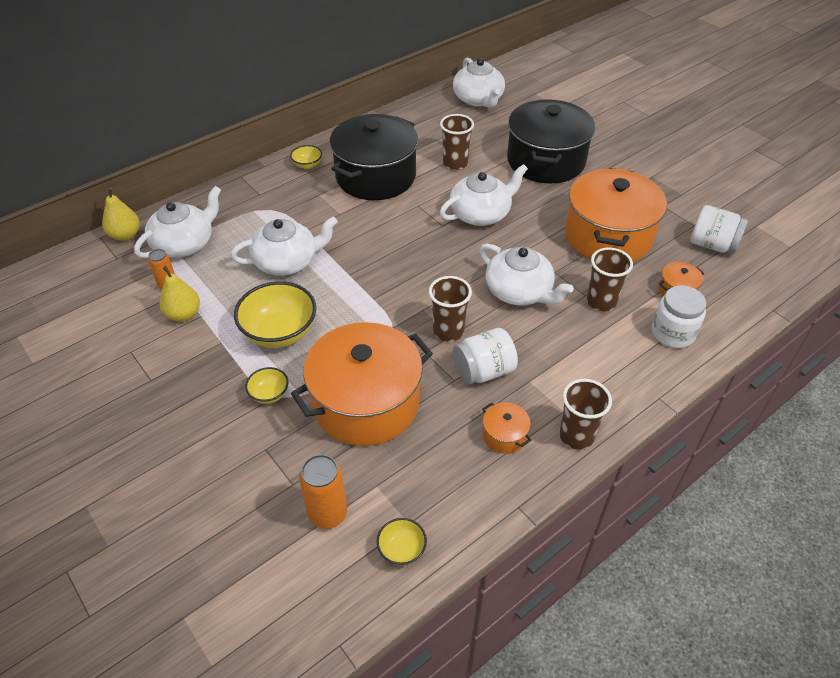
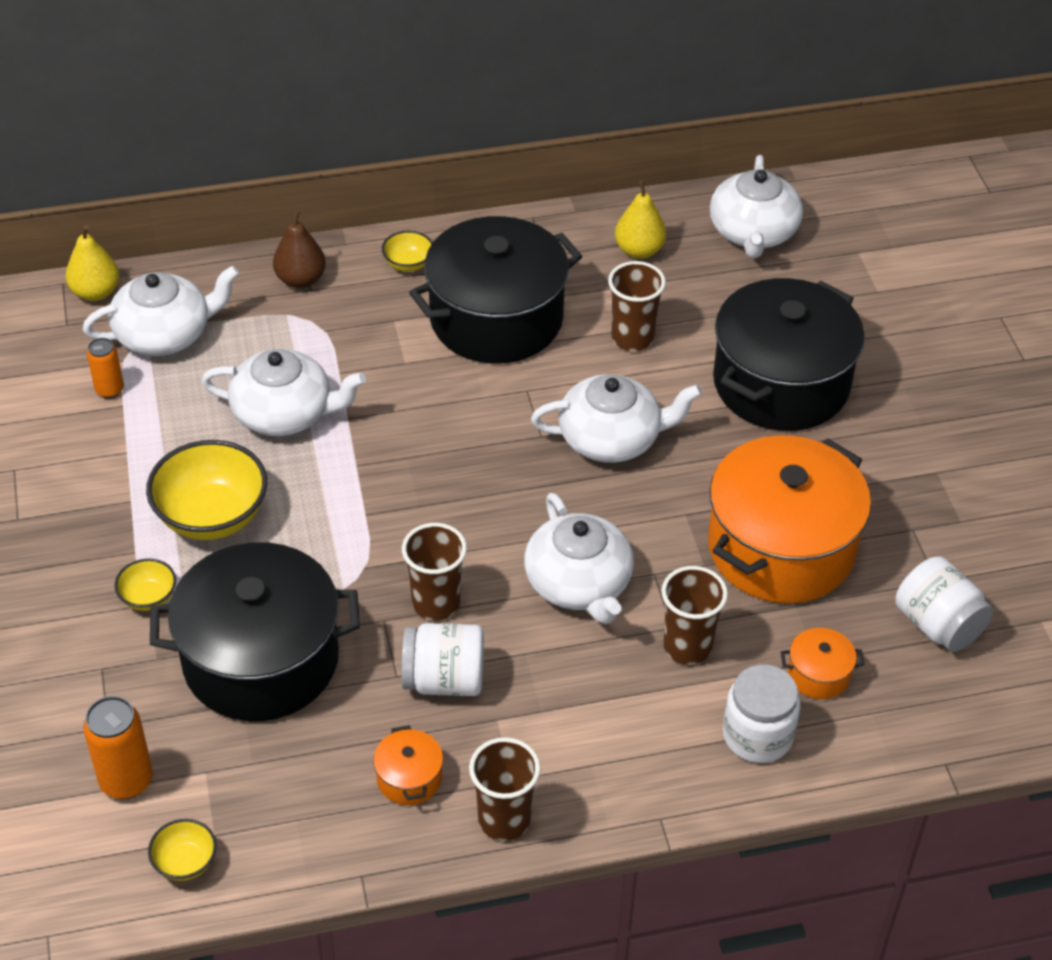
camera: 25 degrees right, 0 degrees up
yellow pear [159,266,200,322] -> yellow pear moved to [615,181,666,259]
orange pot [291,322,433,446] -> black pot [150,542,360,721]
none -> brown pear [273,210,326,288]

